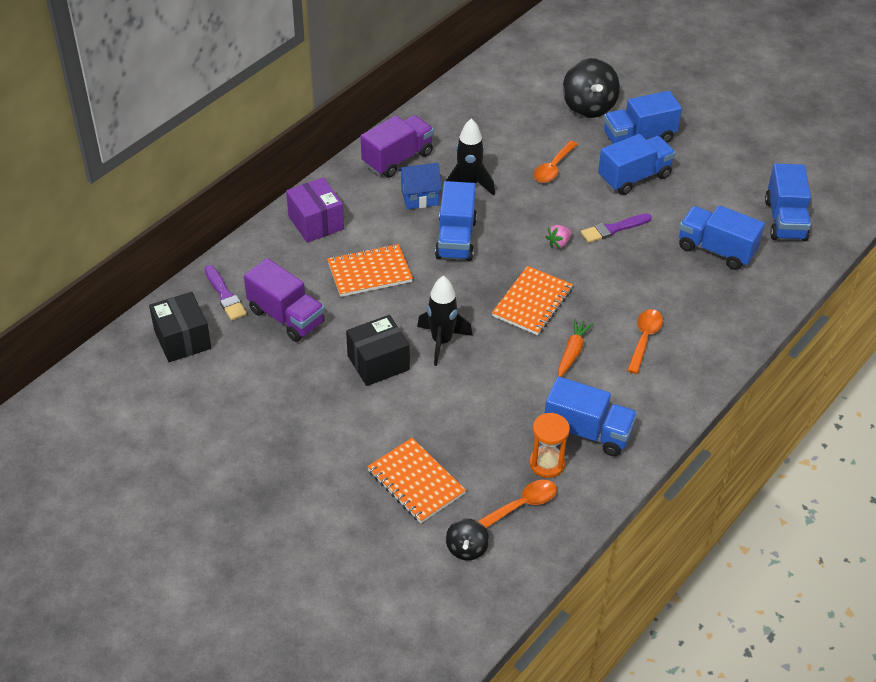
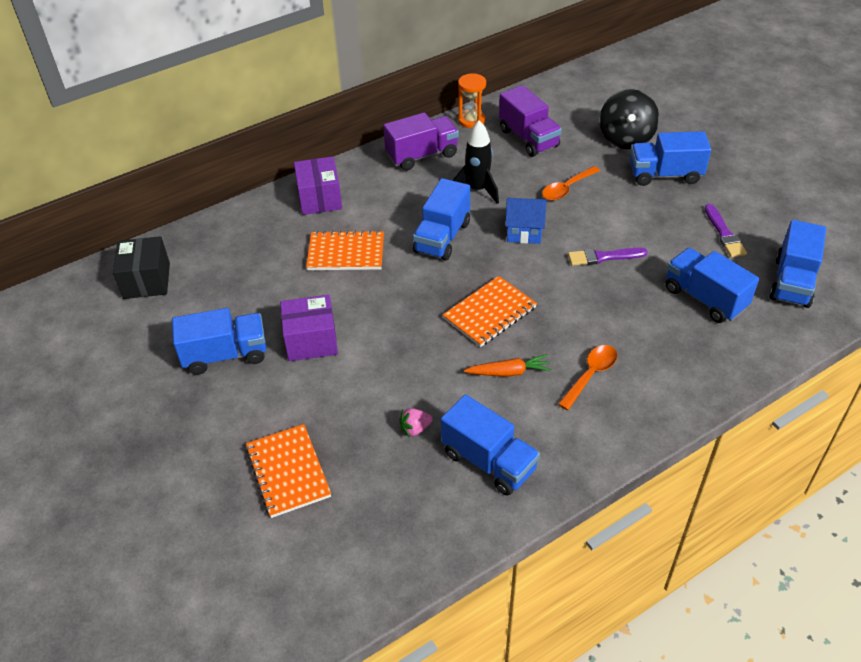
camera: 20 degrees right, 0 degrees up
purple brush [205,265,247,320] -> purple brush moved to [705,204,747,257]
purple truck [244,258,325,342] -> purple truck moved to [499,85,562,157]
black box [346,315,410,386] -> purple box [280,295,338,361]
blue house [398,163,442,209] -> blue house moved to [505,198,546,244]
black rocket [417,276,473,366] -> none
black spinning top [446,519,489,560] -> none
orange spoon [478,480,557,528] -> none
orange hourglass [529,413,570,478] -> orange hourglass moved to [458,74,486,128]
pink strawberry [545,225,572,248] -> pink strawberry moved to [399,408,433,438]
orange carrot [558,318,593,377] -> orange carrot turned 45 degrees clockwise [464,354,551,377]
blue truck [598,134,676,195] -> blue truck moved to [172,308,266,375]

